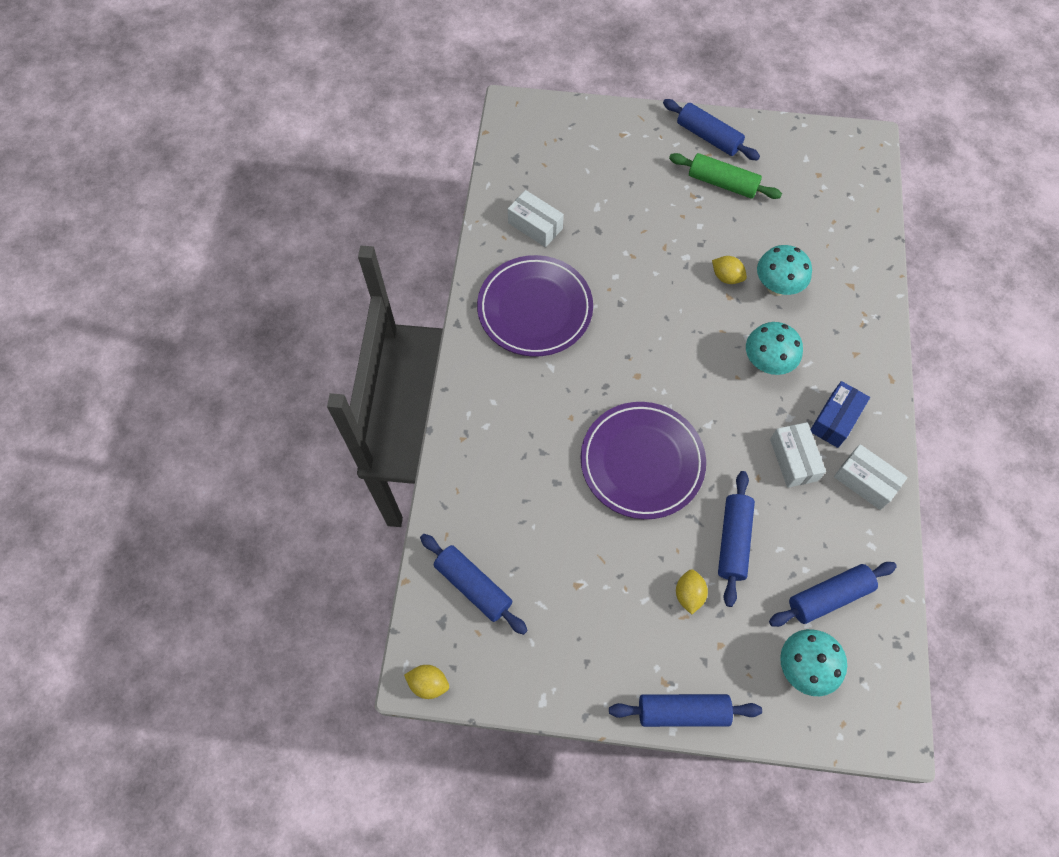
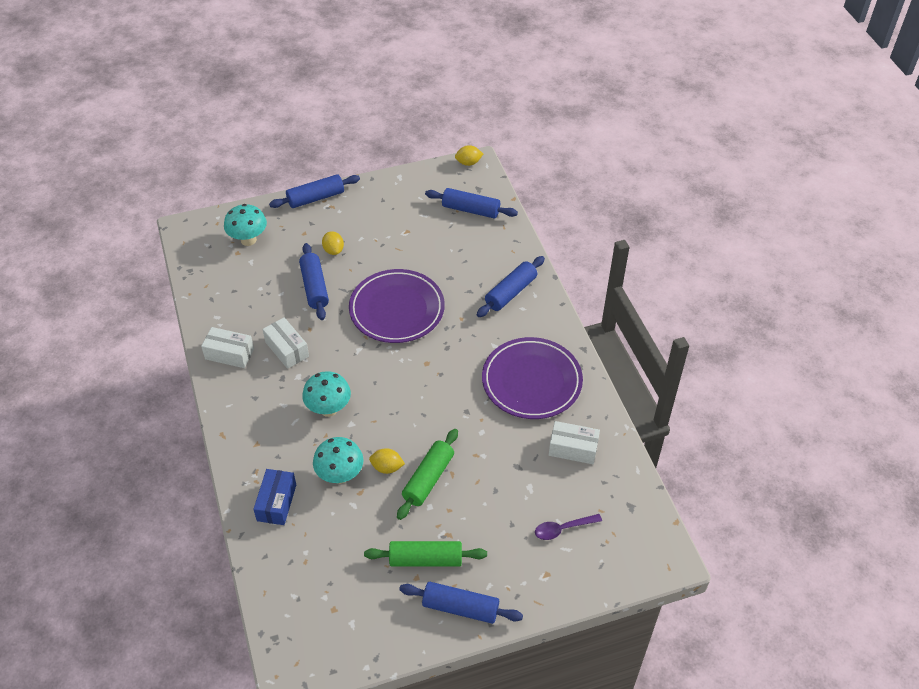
camera: 155 degrees right, 15 degrees down
blue rolling pin [769,562,897,627] -> blue rolling pin moved to [477,256,545,317]
blue box [810,381,870,448] -> blue box moved to [253,469,296,525]
none -> green rolling pin [397,429,458,520]
none -> purple spoon [535,514,602,540]

